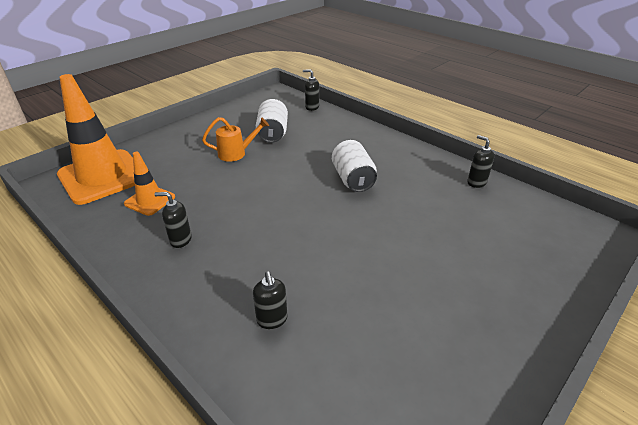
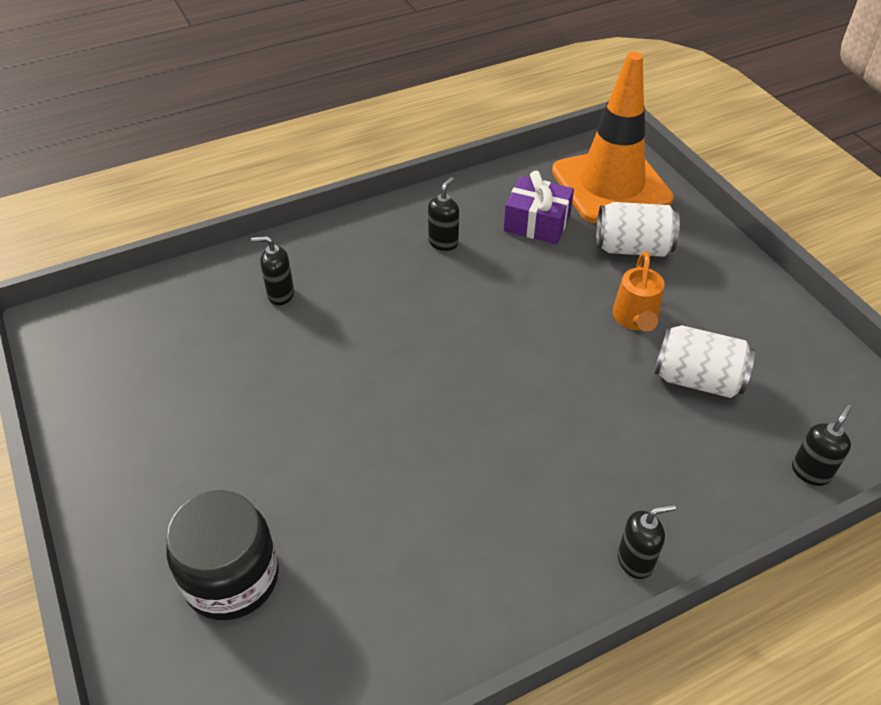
camera: 110 degrees right, 10 degrees up
orange traffic cone [124,152,175,216] -> purple gift [504,171,574,244]
white can [332,140,377,192] -> white can moved to [596,202,680,257]
black soap dispenser [467,135,494,188] -> black soap dispenser moved to [618,504,676,579]
none -> black jar [166,490,279,620]

